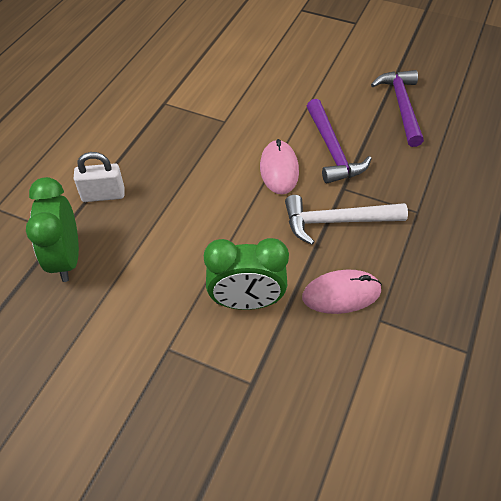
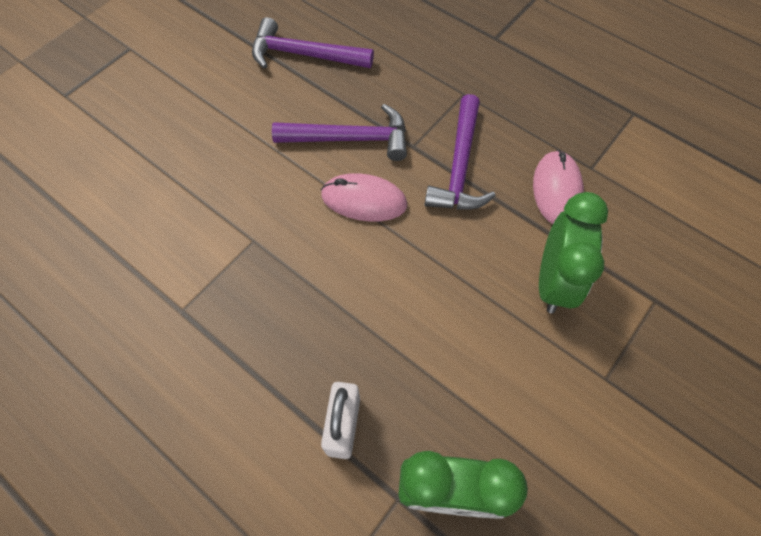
camera: 75 degrees left, 10 degrees up
white hammer [285,195,408,245] -> purple hammer [425,94,496,210]

